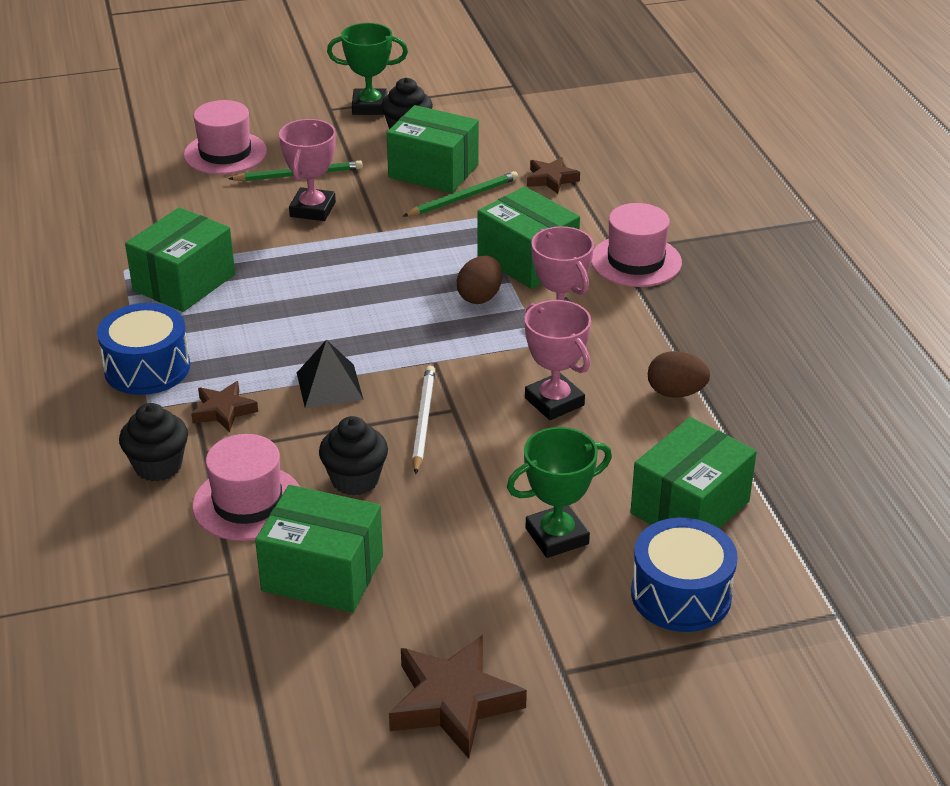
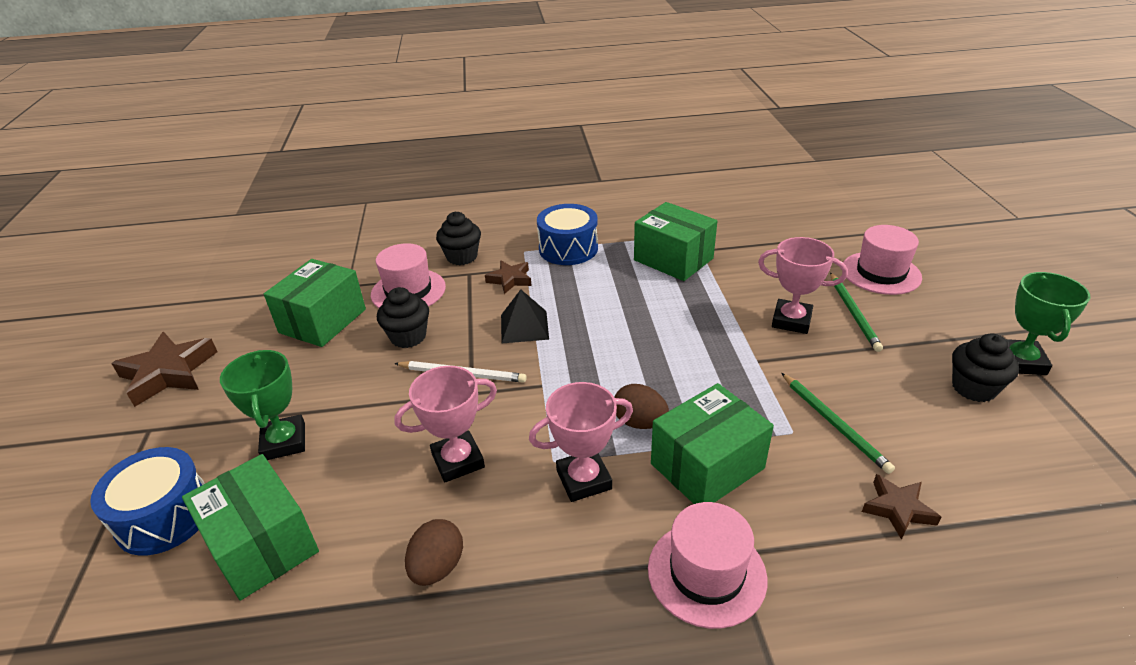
camera: 100 degrees right, 0 degrees up
green box [387,105,479,193] -> none

